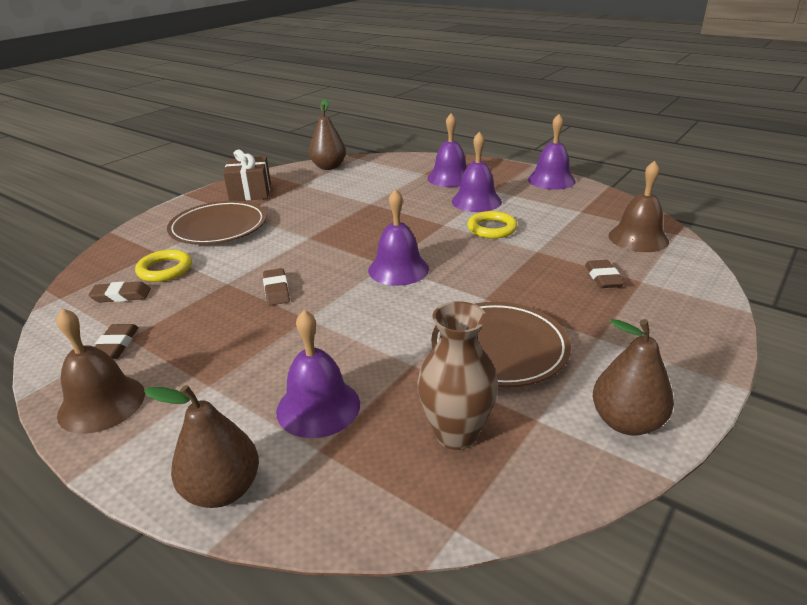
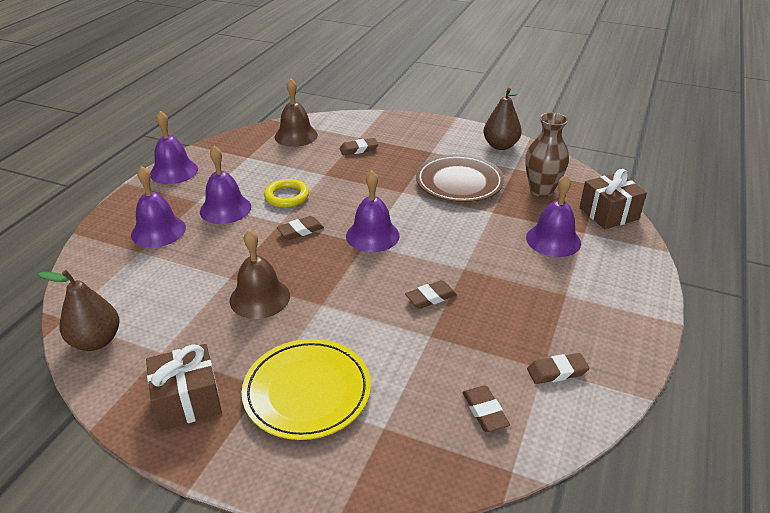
camera: 105 degrees left, 5 degrees up
brown bell [56,308,145,434] -> brown bell moved to [230,229,290,319]
yellow ring [135,250,192,282] -> none
brown pear [144,385,259,508] -> none
brown plate [167,201,266,245] -> yellow plate [242,339,371,440]
none -> brown eraser [277,216,324,240]
none -> brown gift [579,169,647,229]

